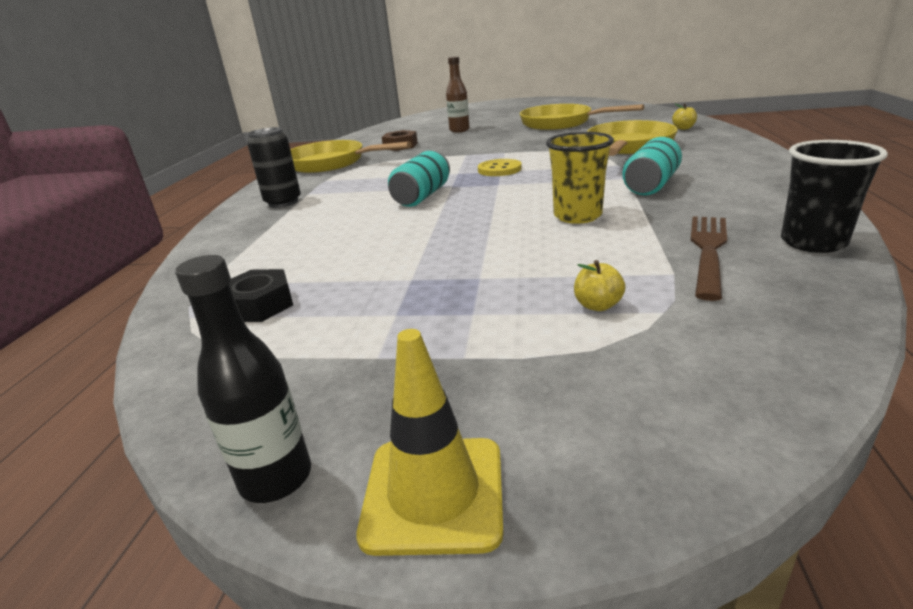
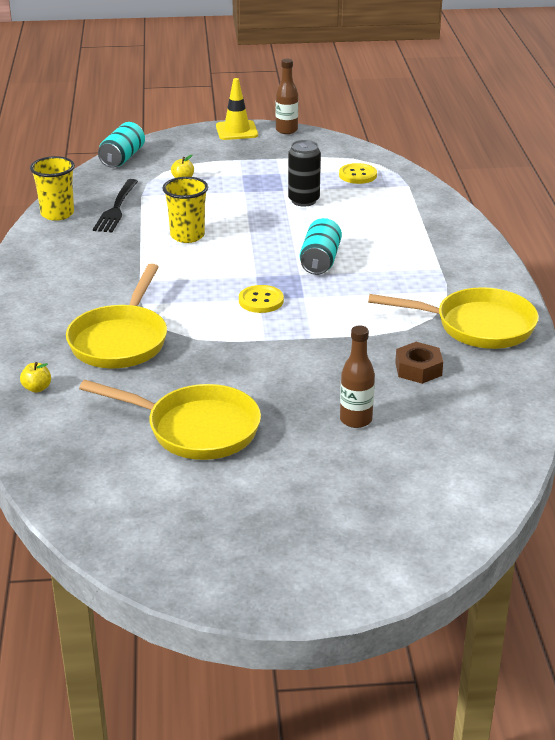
camera: 165 degrees right, 5 degrees up
black bottle [175,255,311,503] -> brown bottle [276,59,298,134]
black nut [229,269,293,322] -> yellow button [339,163,377,184]
black can [247,127,301,208] -> black can moved to [288,140,321,206]
turquoise can [622,137,682,195] -> turquoise can moved to [98,122,145,168]
brown fork [691,216,727,301] -> black fork [93,179,138,232]
black cup [781,140,888,253] -> yellow cup [30,156,75,221]

